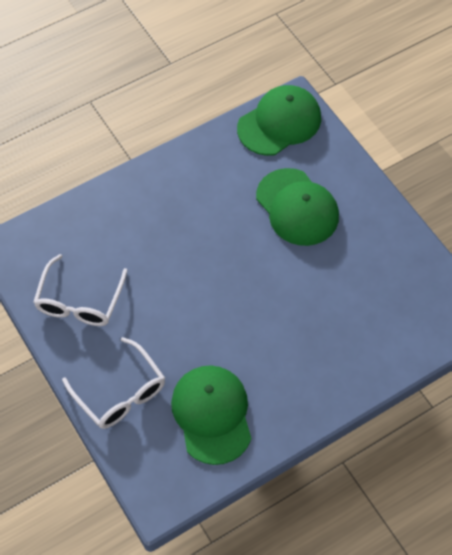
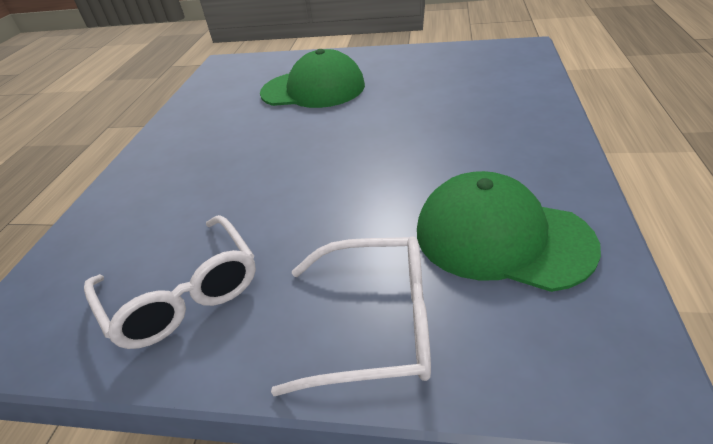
camera: 45 degrees left, 20 degrees down
green cap [237,85,321,156] -> none

